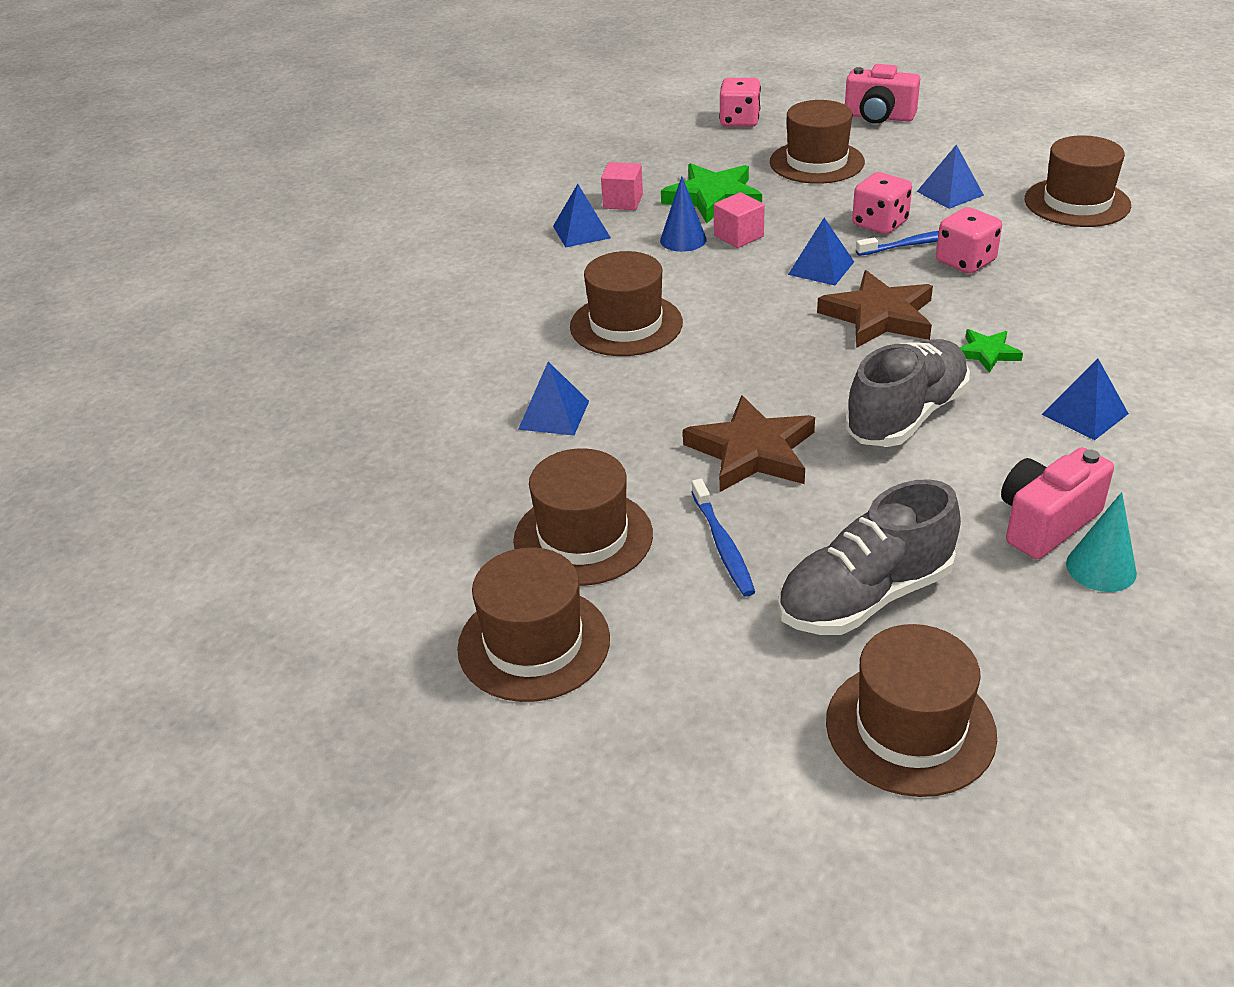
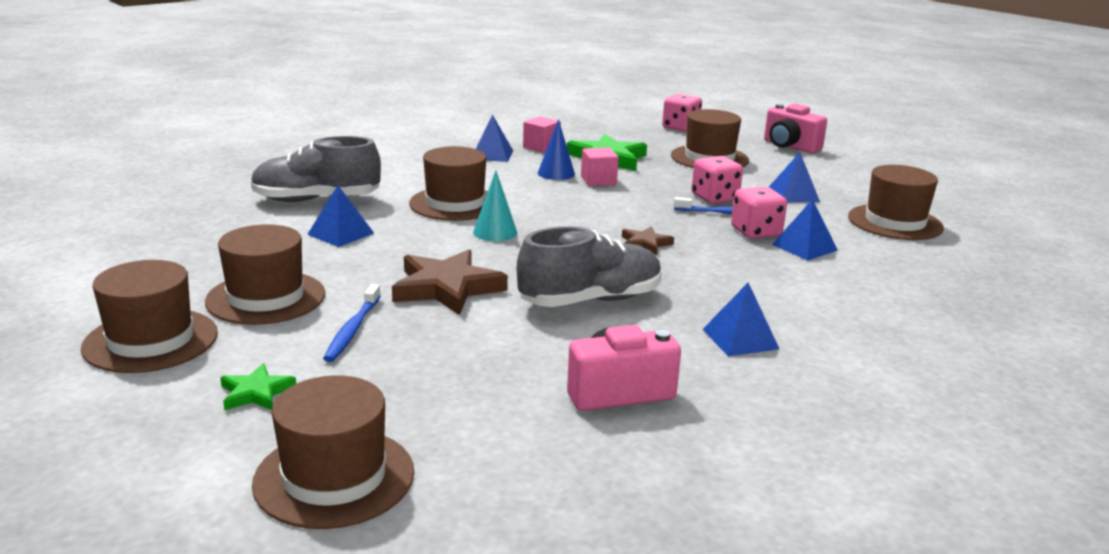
camera: 20 degrees right, 15 degrees down
grey shoe [778,479,961,635] -> grey shoe moved to [251,136,381,202]
blue pyramid [788,218,854,285] -> blue pyramid moved to [772,199,838,261]
brown star [817,270,933,348] -> brown star [622,226,674,255], size x0.53
green star [959,329,1023,373] -> green star moved to [220,363,296,410]
turquoise cone [1066,492,1137,592] -> turquoise cone moved to [473,171,517,241]

